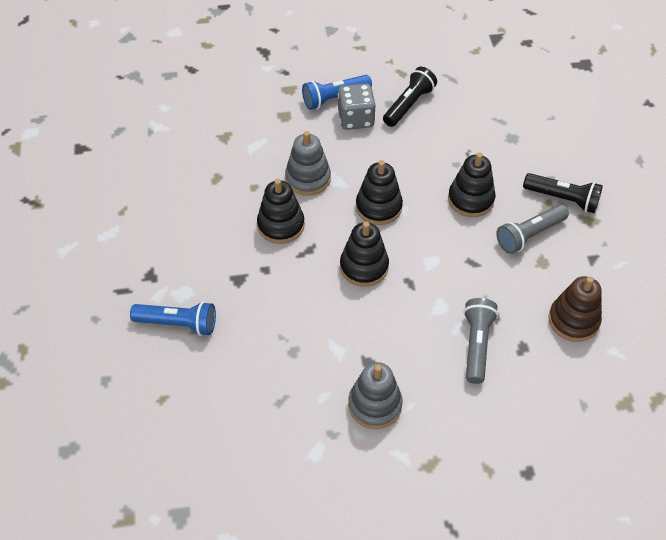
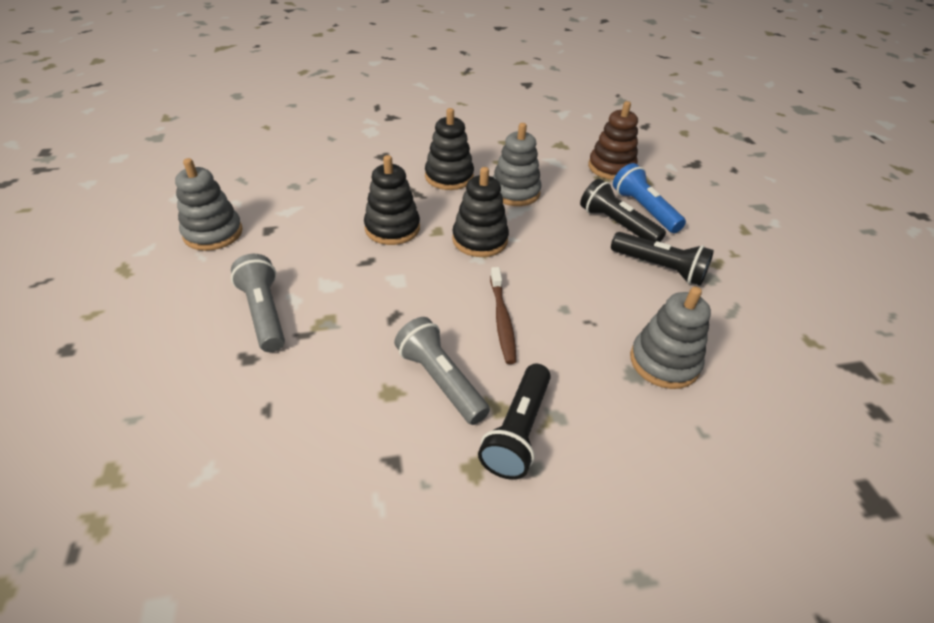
camera: 85 degrees right, 10 degrees down
blue flashlight [130,301,216,336] -> none
grey dice [338,83,376,130] -> black flashlight [580,179,666,242]
black stacking toy [448,152,496,217] -> brown toothbrush [490,267,516,364]
grey flashlight [464,298,498,384] -> grey flashlight turned 120 degrees counterclockwise [231,254,285,352]
brown stacking toy [548,276,602,342] -> brown stacking toy moved to [588,101,638,180]
none -> grey stacking toy [630,287,711,389]

